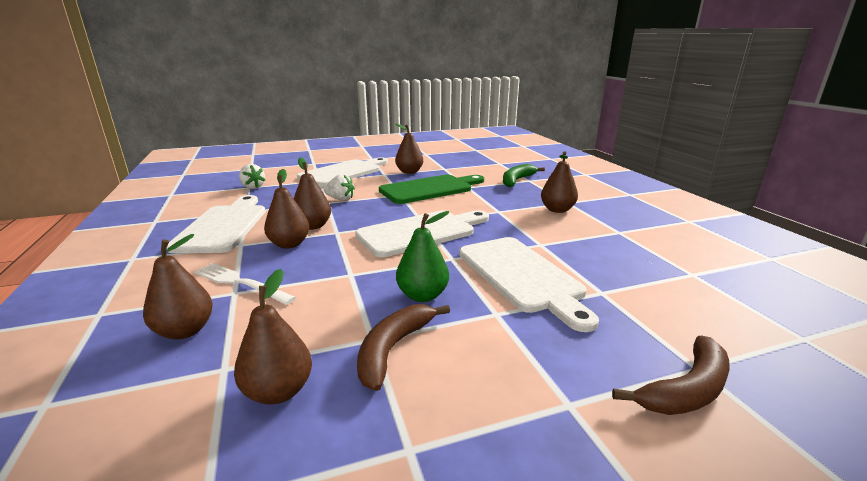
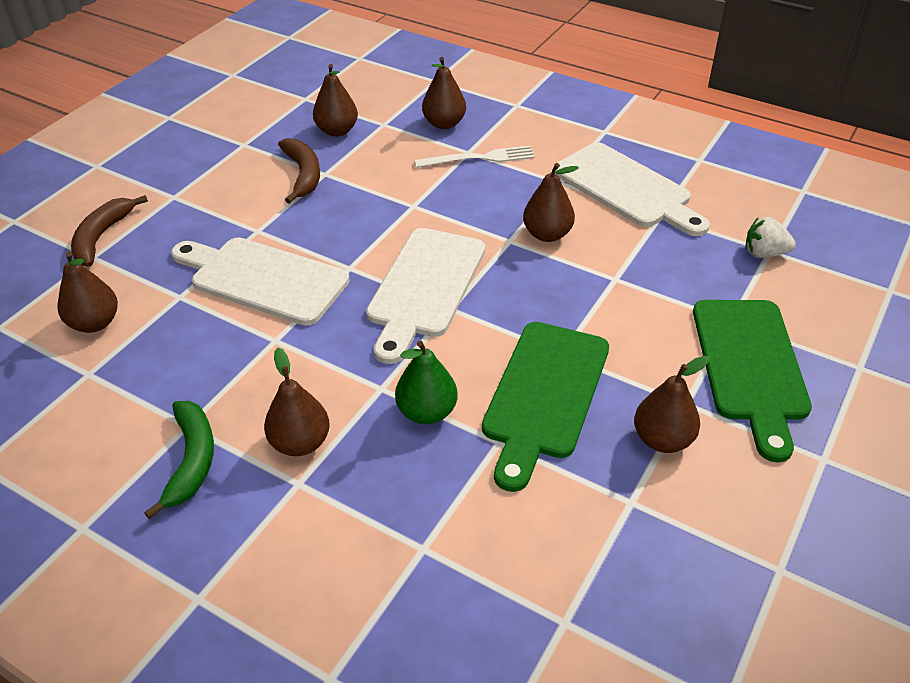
camera: 140 degrees right, 20 degrees up
brown pear [264,169,309,249] -> brown pear moved to [58,252,118,333]
white cutting board [297,157,388,187] -> green cutting board [693,300,812,462]
white strawberry [324,174,355,201] -> none
green pear [396,211,449,302] -> green pear moved to [395,341,458,424]
green banana [503,164,545,187] -> green banana moved to [144,401,214,519]

